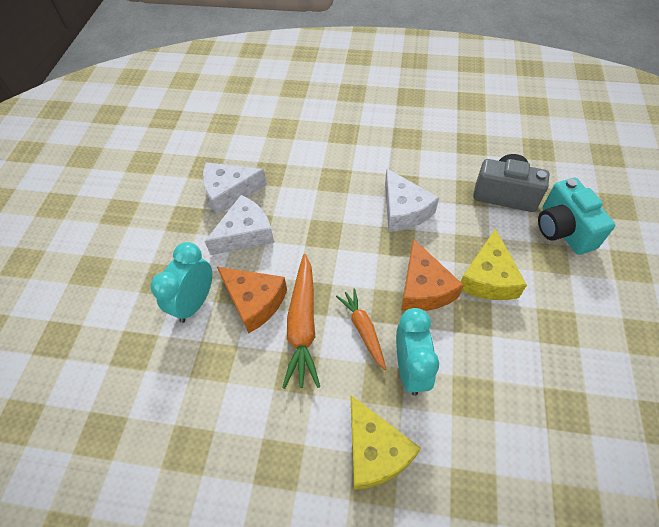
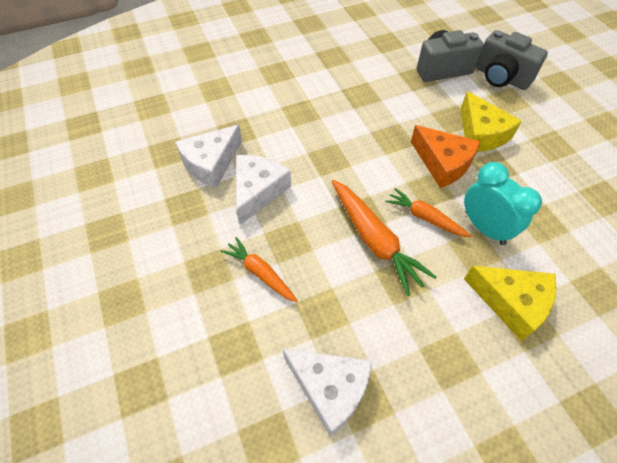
camera: 35 degrees left, 0 degrees up
turquoise clock [150,242,212,323] -> orange carrot [221,237,298,302]
orange cheese [217,267,287,334] -> none
white cheese [385,168,439,232] -> white cheese moved to [283,349,372,437]
turquoise camera [538,178,615,255] -> grey camera [476,30,548,90]

